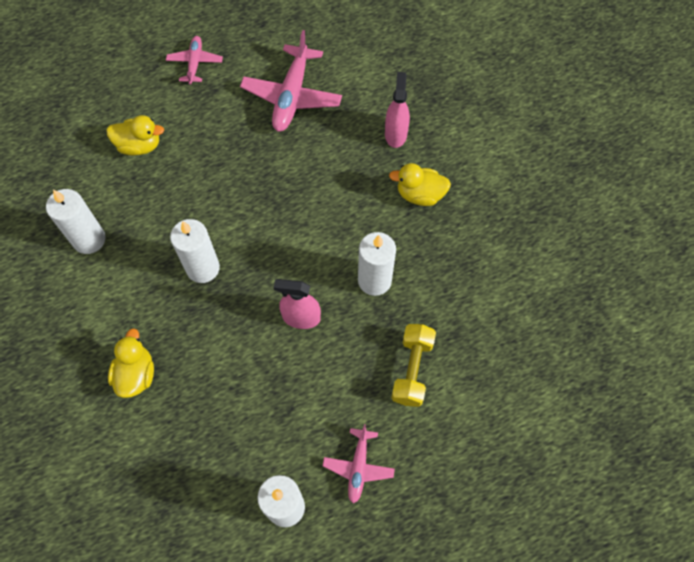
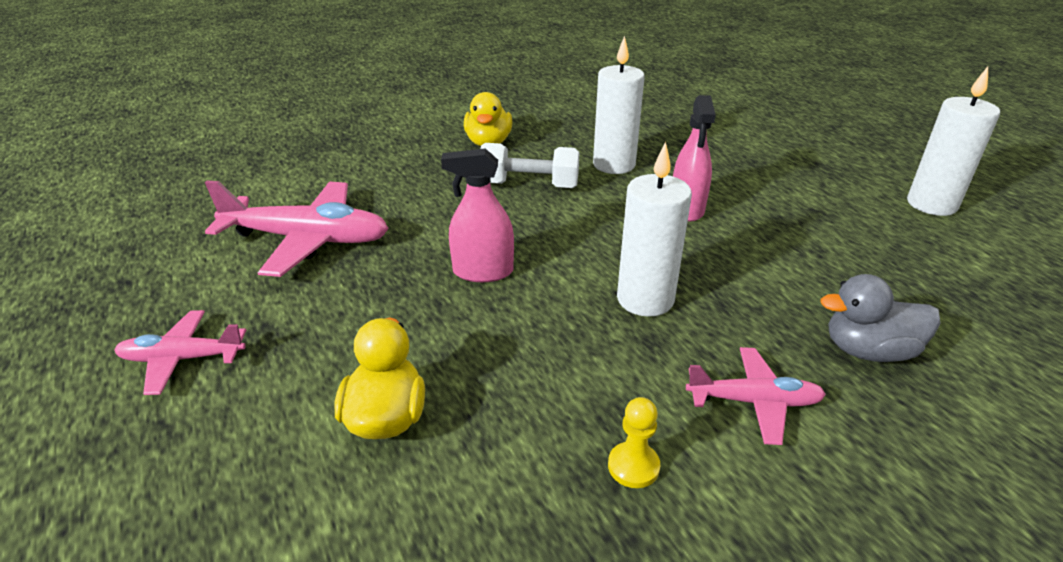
camera: 95 degrees left, 30 degrees down
white candle [46,189,106,254] -> yellow pawn [608,397,660,488]
yellow duck [108,328,154,398] -> grey duck [821,274,940,362]
pink plane [323,424,395,503] -> pink plane moved to [686,347,826,445]
pink spray bottle [385,72,410,148] -> pink spray bottle moved to [441,148,514,282]
yellow dumbbell [391,324,436,407] -> none
none -> white dumbbell [481,143,579,188]

